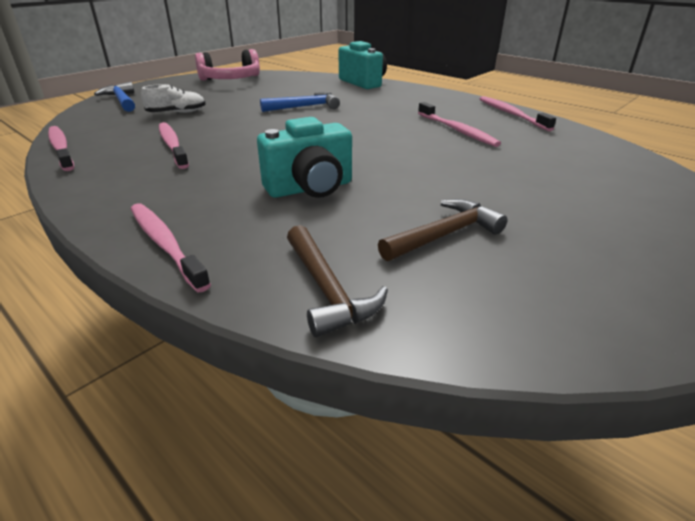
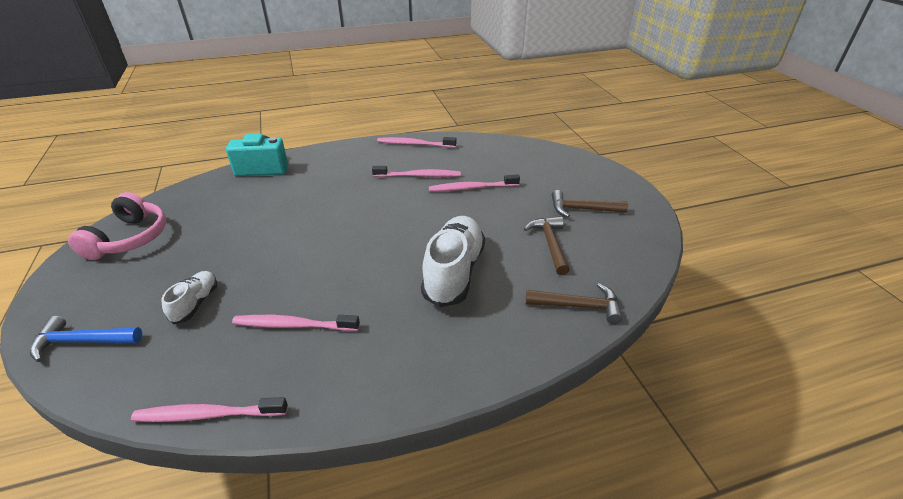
camera: 60 degrees left, 5 degrees up
pink toothbrush [131,203,211,292] -> pink toothbrush moved to [429,174,520,192]
turquoise camera [257,117,352,198] -> white shoe [421,216,485,308]
blue hammer [260,92,340,112] -> none
none -> brown hammer [552,190,628,217]

